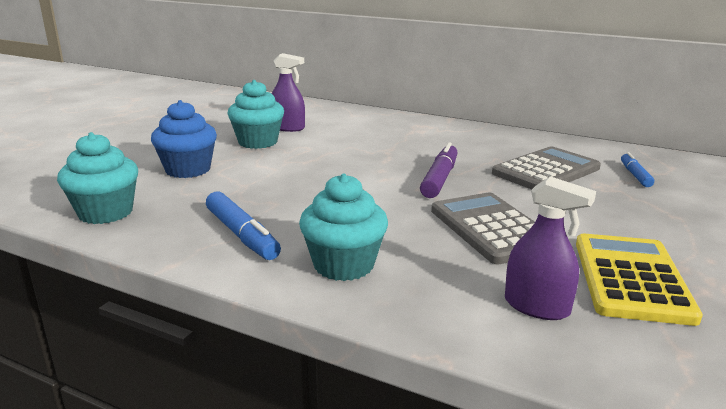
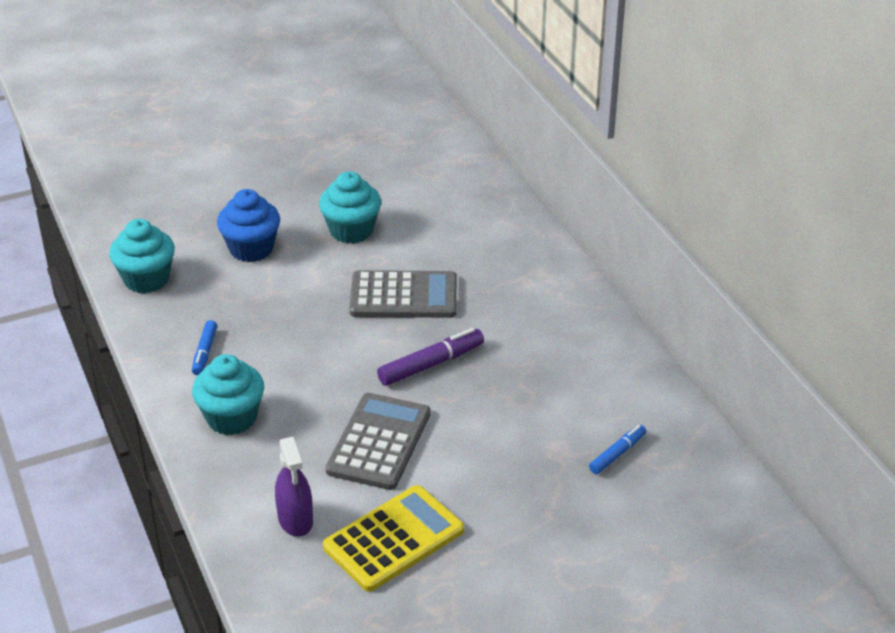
camera: 40 degrees right, 15 degrees up
blue marker [206,192,281,260] -> blue marker [192,320,217,375], size x0.63
purple spray bottle [272,53,305,132] -> none
grey calculator [492,146,601,189] -> grey calculator moved to [349,270,457,318]

